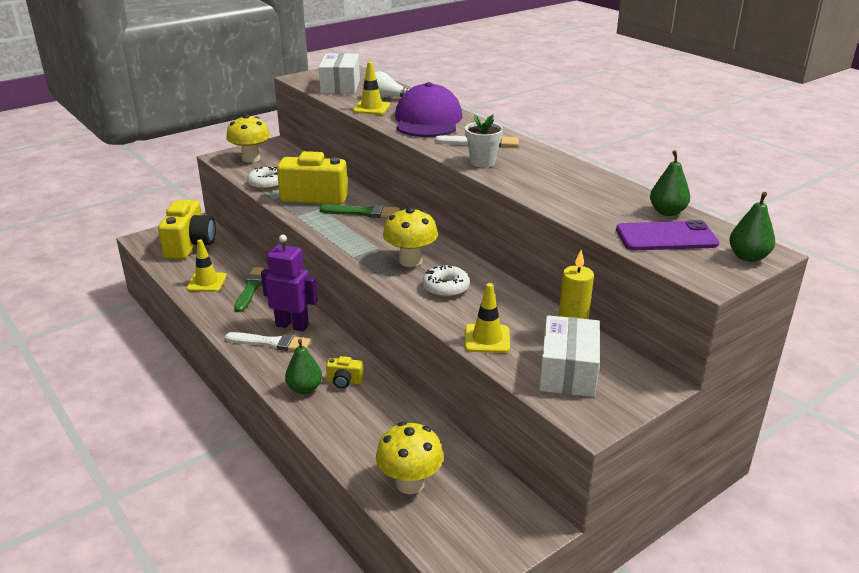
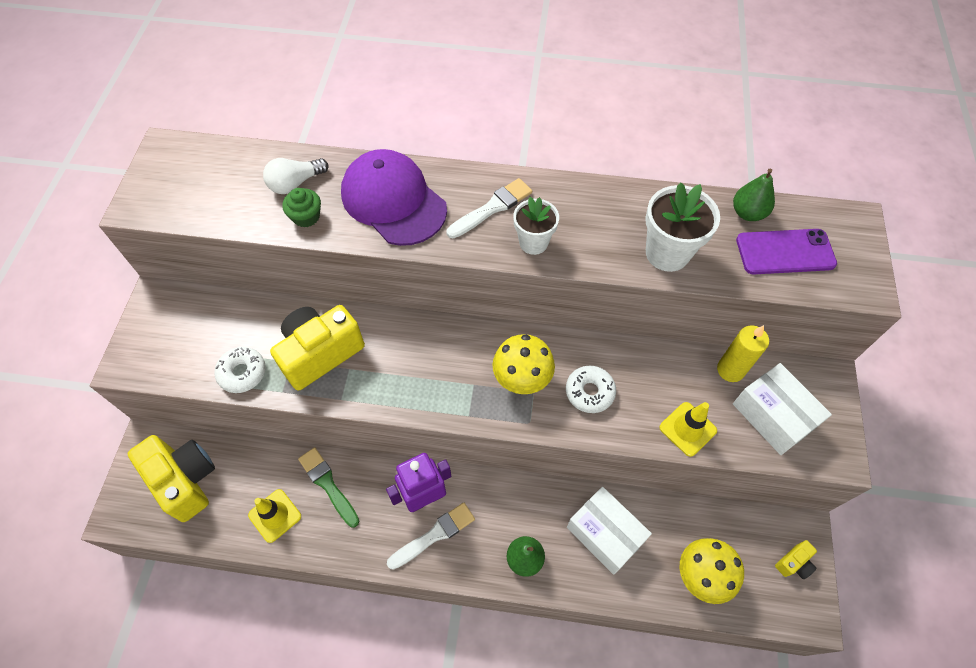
camera: 45 degrees left, 30 degrees up
yellow mushroom [226,114,270,163] -> none
white box [319,53,360,94] -> white box moved to [567,487,652,575]
green brush [320,205,400,218] -> none
yellow camera [326,356,363,388] -> yellow camera moved to [775,540,817,579]
yellow traffic cone [353,62,390,115] -> green cupcake [282,188,321,227]
purple phone [616,220,719,250] -> purple phone turned 45 degrees clockwise [736,229,837,275]
green pear [729,192,775,262] -> none
none -> white flower pot [645,182,720,272]

